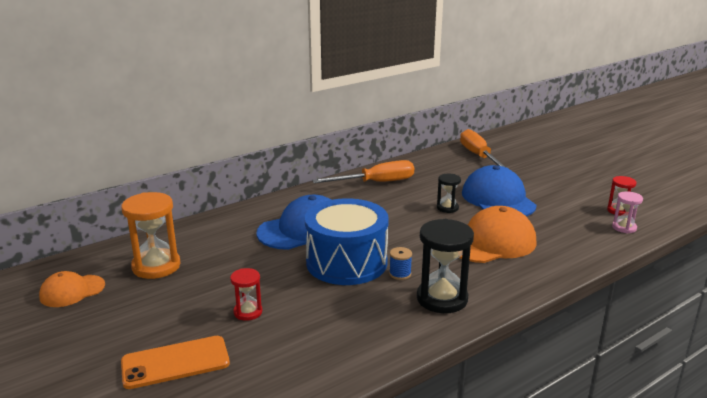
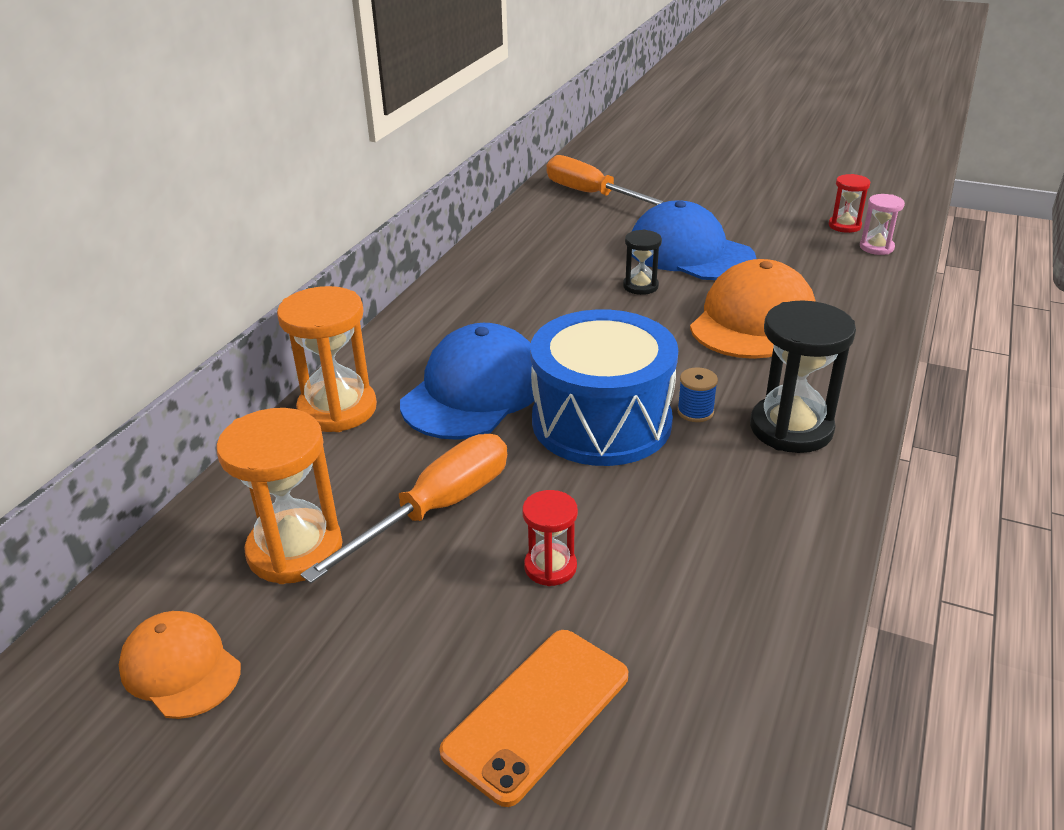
camera: 30 degrees left, 10 degrees up
orange cap [39,271,105,307] -> orange cap turned 105 degrees clockwise [119,611,241,719]
orange screwdriver [312,160,414,183] -> orange screwdriver moved to [300,434,507,583]
none -> orange hourglass [277,286,377,432]

